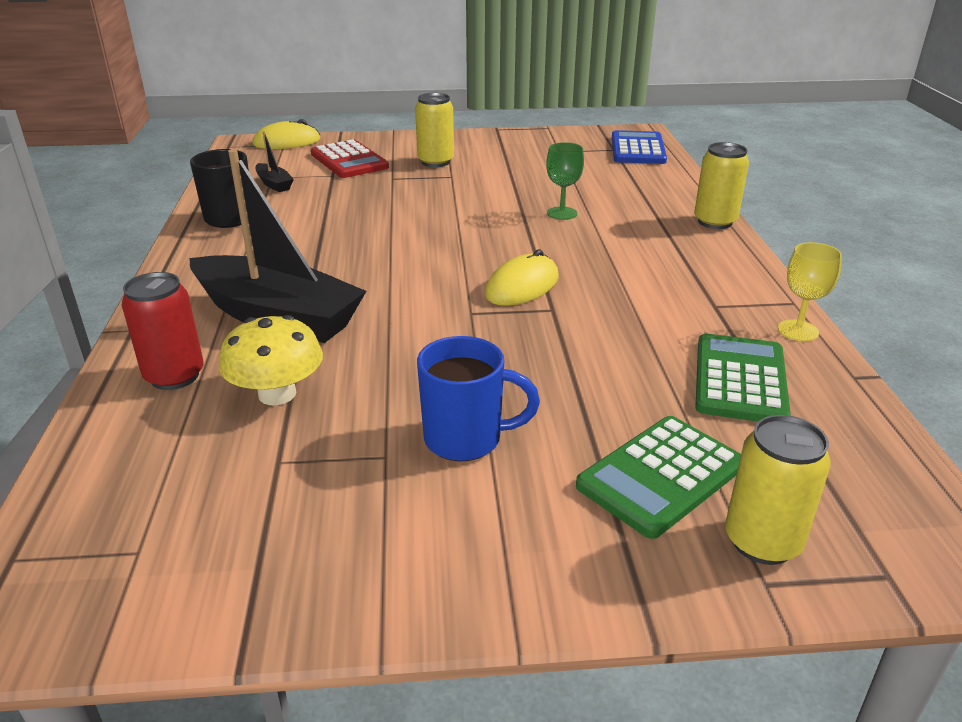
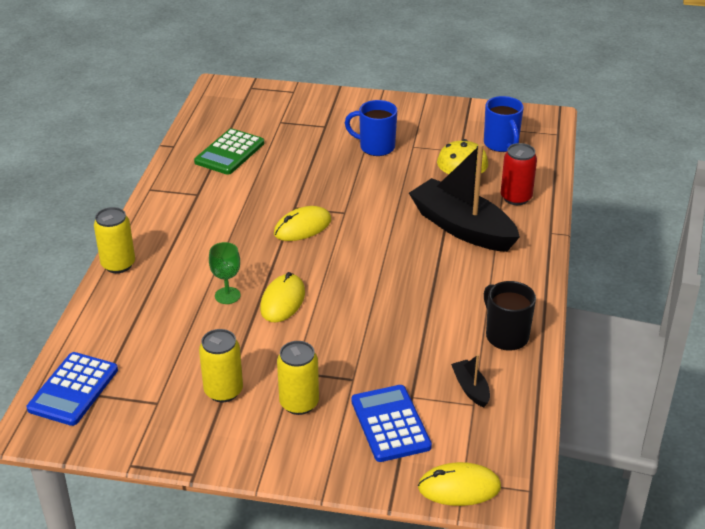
camera: 165 degrees left, 5 degrees up
red calculator [311,139,389,178] -> blue calculator [351,385,432,462]
green calculator [576,416,741,539] -> none
yellow can [725,415,831,565] -> yellow can moved to [199,329,243,402]
yellow goblet [778,242,842,341] -> none
none -> yellow mouse [260,272,305,322]
none -> blue mug [484,96,524,152]

